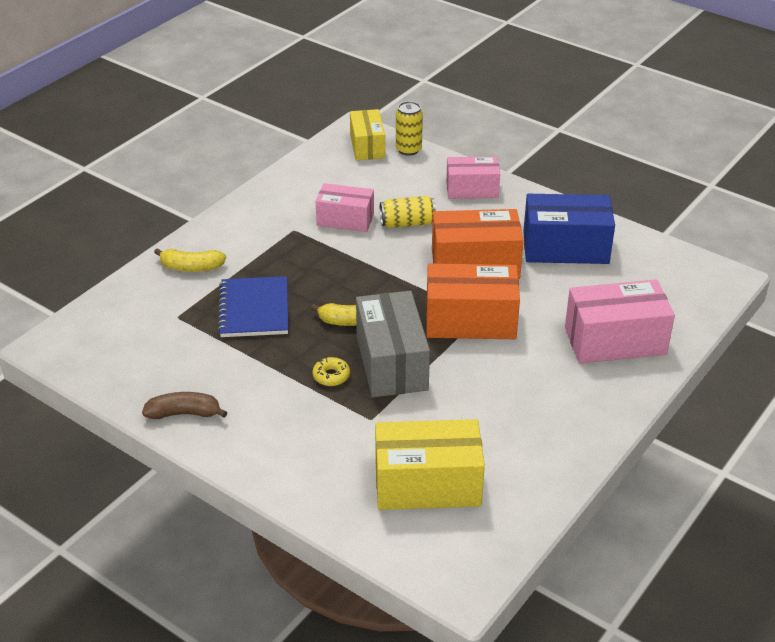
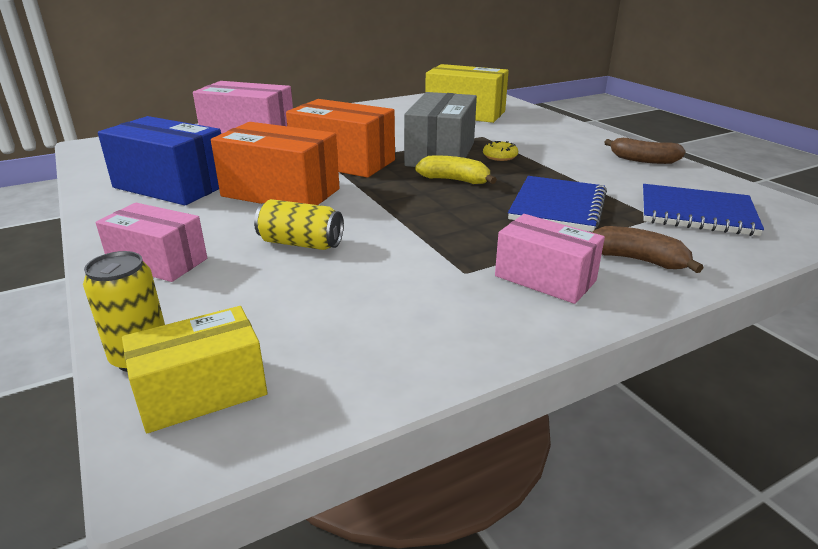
camera: 155 degrees left, 10 degrees down
yellow banana [154,248,226,272] -> brown banana [592,226,704,273]
pink box [316,183,374,232] -> pink box moved to [495,214,605,304]
yellow box [350,109,385,160] -> yellow box turned 45 degrees clockwise [122,306,267,433]
none -> blue notebook [642,184,764,236]

